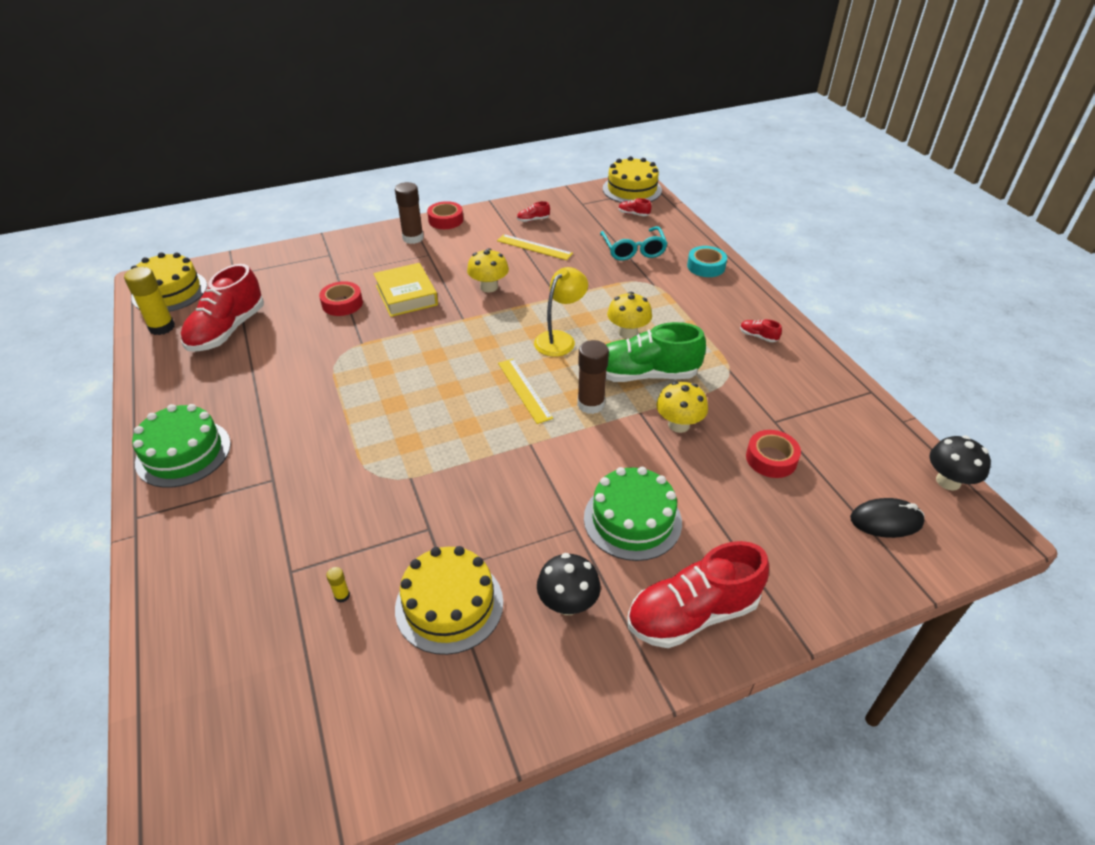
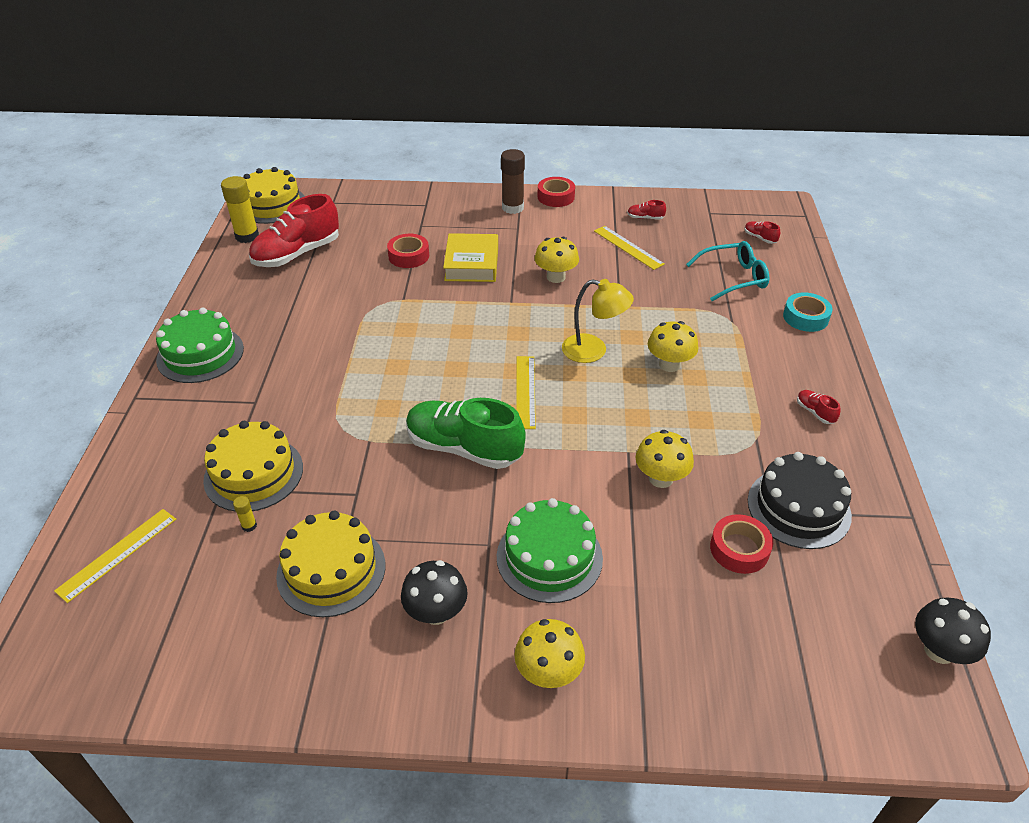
camera: 25 degrees right, 0 degrees up
yellow lamp [534,267,588,357] -> yellow lamp turned 45 degrees clockwise [562,279,634,363]
brown glue stick [577,340,609,414] -> none
turquoise glasses [600,226,668,261] -> turquoise glasses turned 120 degrees counterclockwise [686,241,769,301]
yellow cake [603,156,662,203] -> yellow cake moved to [203,421,303,512]
green shoe [606,322,706,382] -> green shoe moved to [406,398,526,469]
red shoe [627,541,769,648] -> yellow mushroom [514,619,585,688]
black mouse [850,498,925,538] -> none
none -> yellow ruler [54,509,176,603]
none -> black cake [748,452,852,549]

